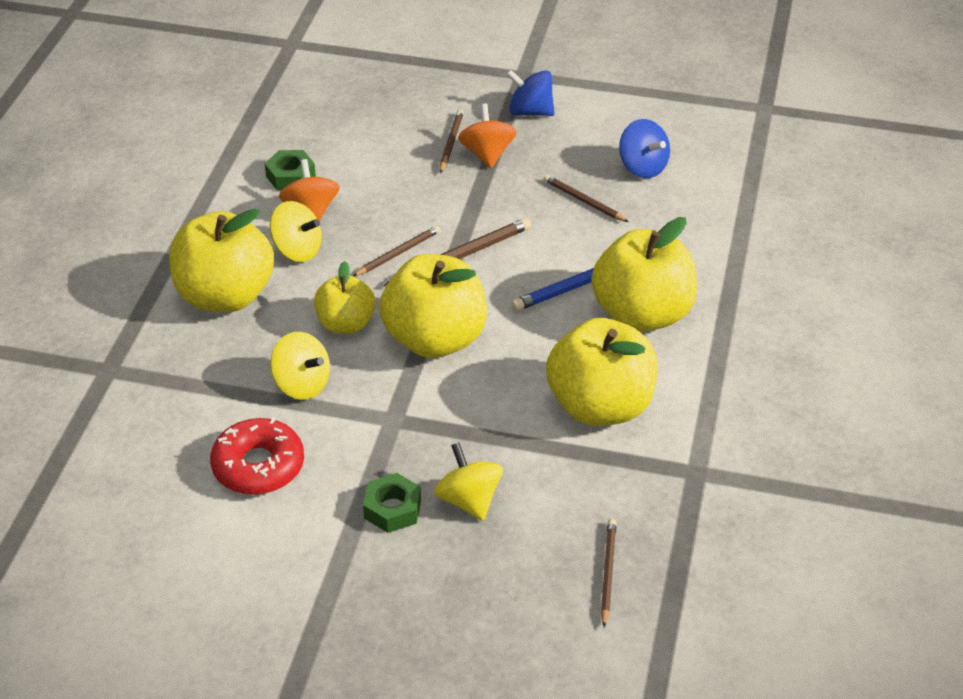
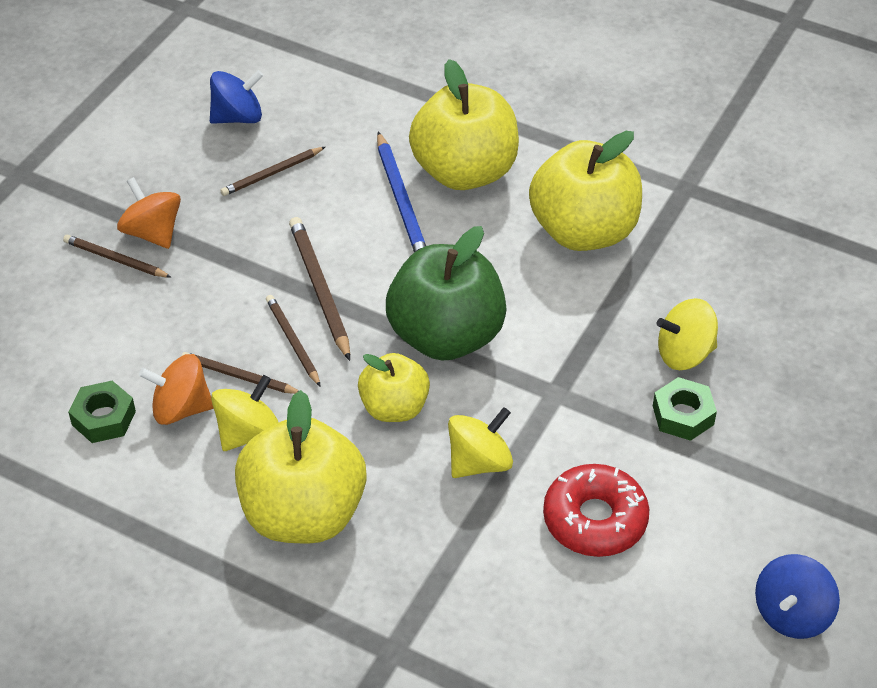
camera: 75 degrees left, 5 degrees up
yellow apple [379,254,487,358] -> green apple [386,226,506,361]
orange spinning top [458,103,517,168] -> orange spinning top turned 45 degrees clockwise [117,177,181,249]
blue spinning top [506,69,555,116] -> blue spinning top moved to [755,554,840,639]
brown pencil [601,519,617,627] -> brown pencil moved to [181,352,299,394]

